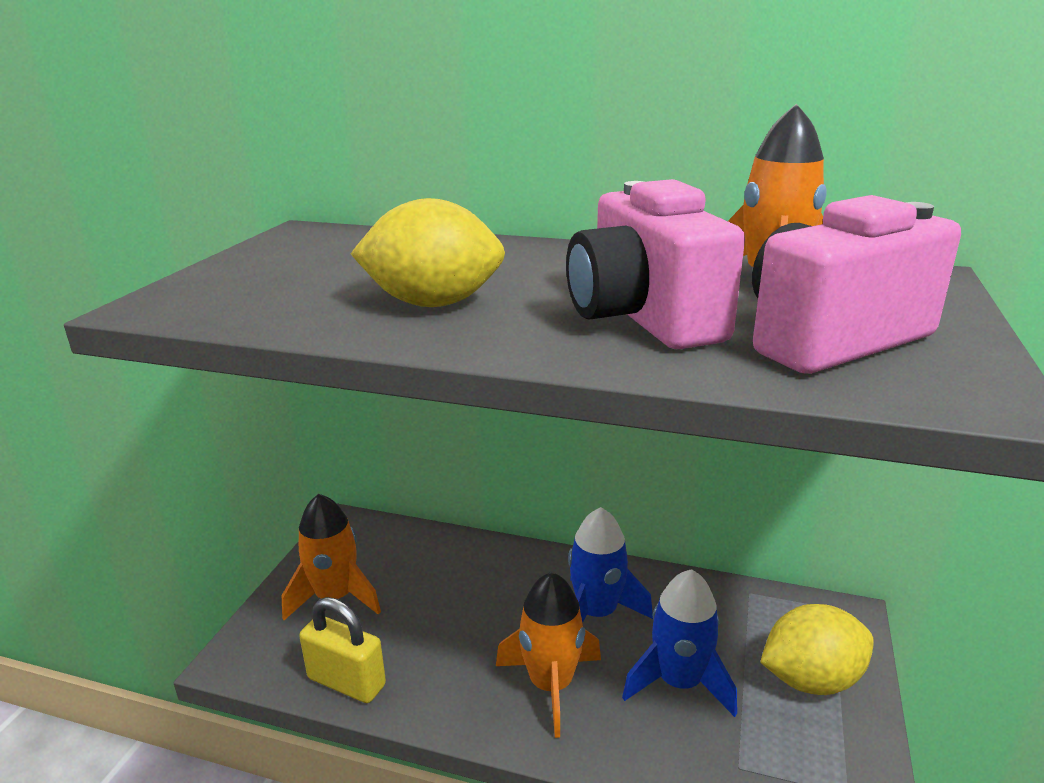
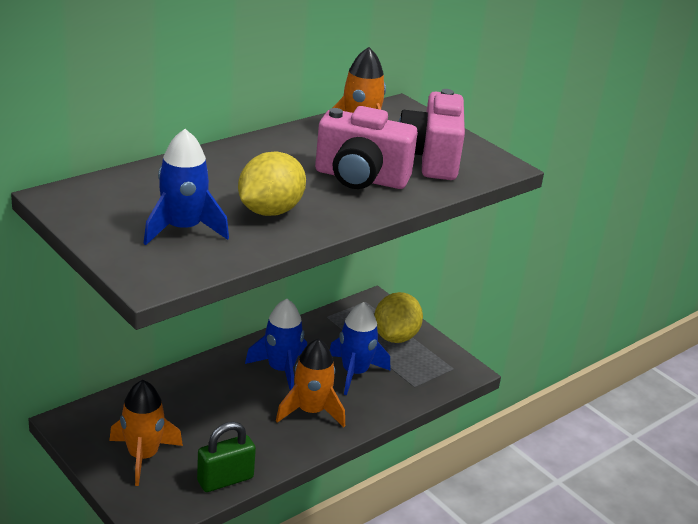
camera: 60 degrees left, 5 degrees up
yellow padlock [299,597,386,703] -> green padlock [197,422,256,492]
none -> blue rocket [144,129,229,245]

